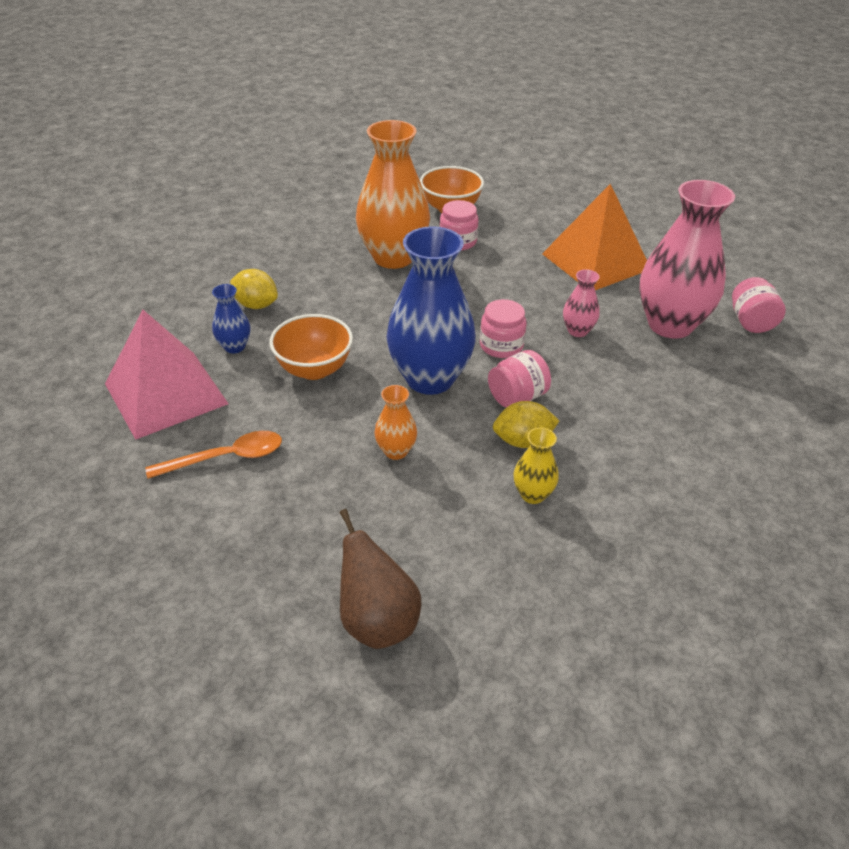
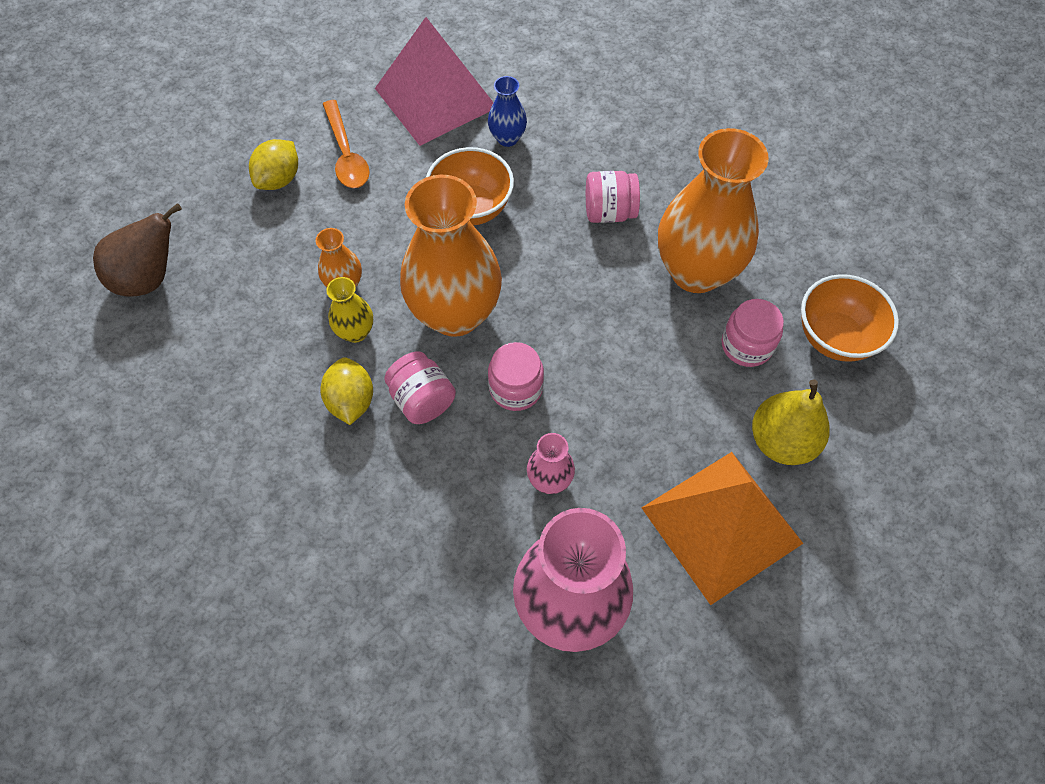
camera: 90 degrees right, 20 degrees up
yellow lemon [230,269,278,309] -> yellow lemon moved to [249,139,298,190]
blue vase [386,226,476,395] -> orange vase [400,175,502,337]
yellow vase [513,427,559,504] -> yellow vase moved to [326,277,373,343]
pink jar [732,277,786,333] -> pink jar moved to [586,171,640,223]
none -> yellow pear [752,380,830,465]

